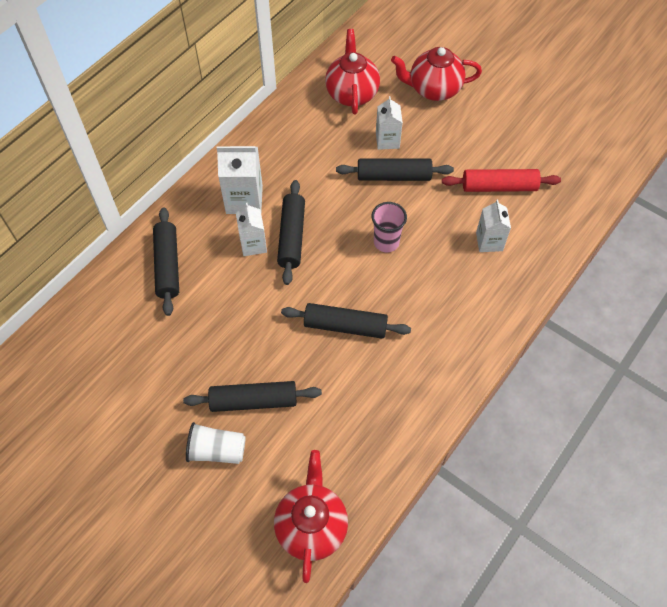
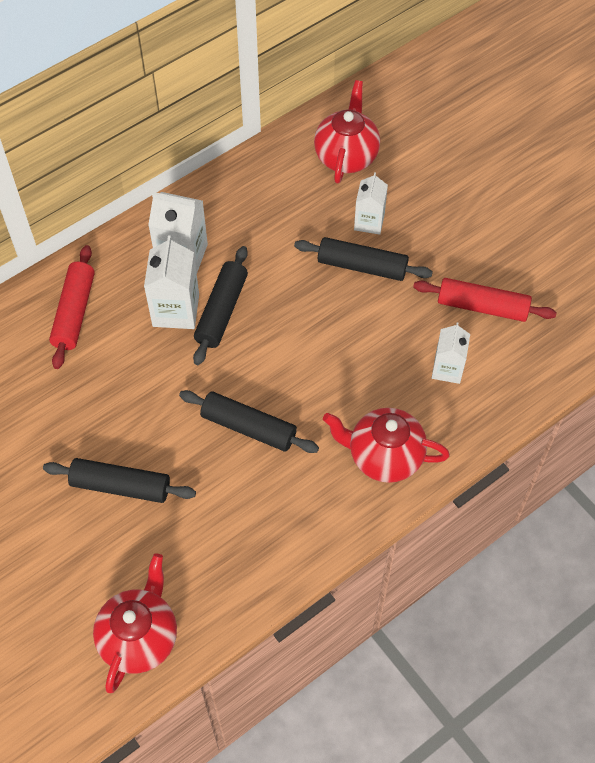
camera: 15 degrees right, 0 degrees up
black rolling pin [153,207,179,316] -> red rolling pin [49,245,95,369]
white cup [186,422,246,464] -> none
white carton [236,203,267,256] -> white carton [144,235,199,329], size x1.52
pink cup [372,202,407,252] -> none
red teapot [391,47,482,101] -> red teapot moved to [323,408,450,483]

